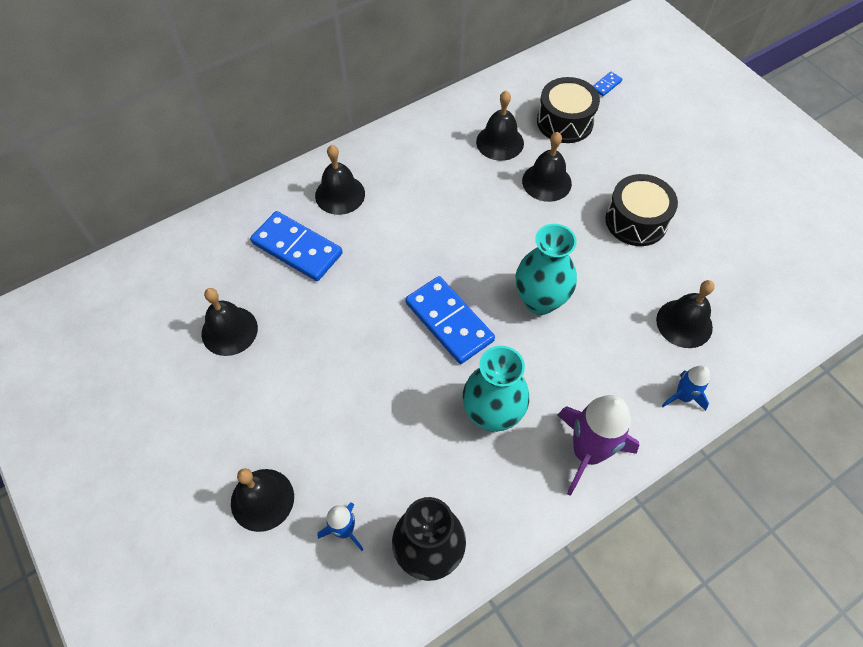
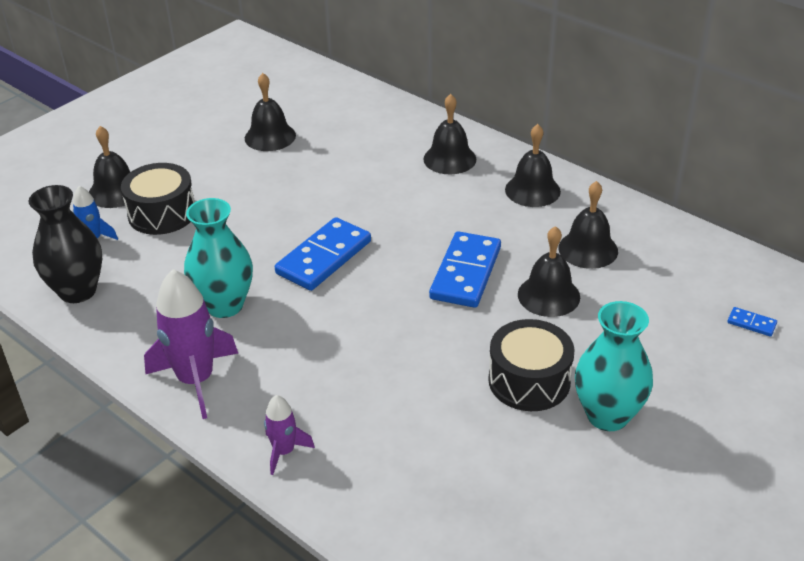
camera: 75 degrees right, 20 degrees down
blue domino [250,211,343,281] -> blue domino moved to [429,231,501,308]
turquoise vase [515,224,577,315] -> turquoise vase moved to [575,301,653,431]
black drum [537,77,600,143] -> black drum moved to [121,163,195,235]
black bell [656,280,715,348] -> black bell moved to [505,124,561,207]
blue rocket [662,365,710,411] -> purple rocket [264,395,315,475]

